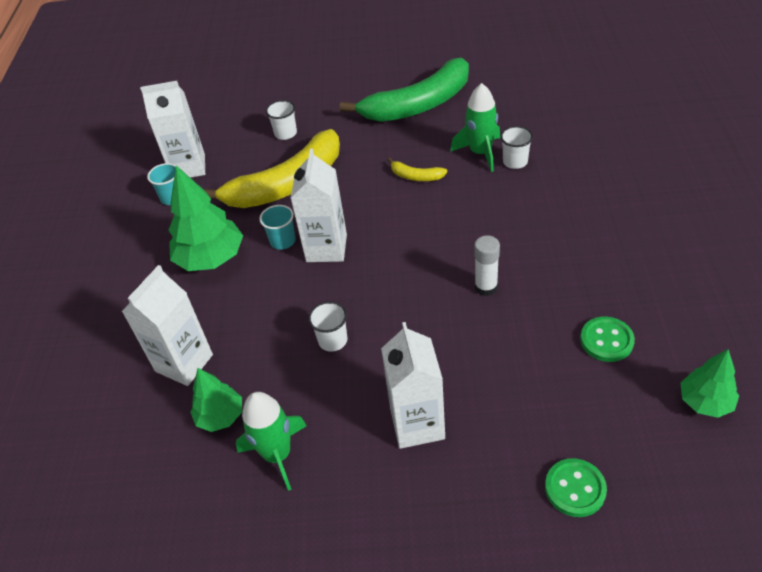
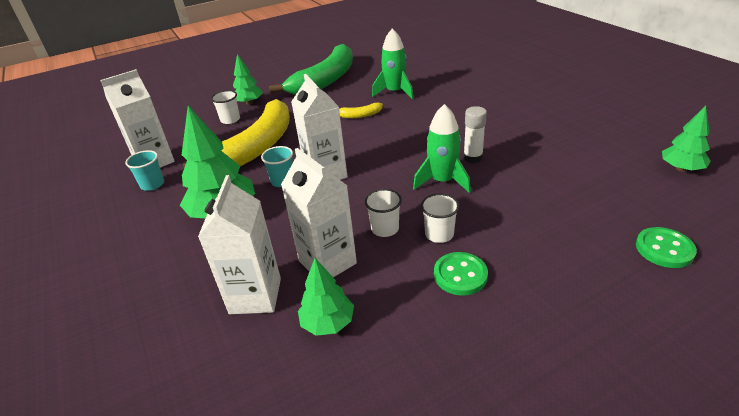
camera: 30 degrees left, 10 degrees down
green rocket [236,392,306,491] -> green rocket moved to [413,104,471,193]
white carton [381,322,445,449] -> white carton moved to [281,148,357,277]
white cup [500,126,533,169] -> white cup moved to [421,193,459,243]
green button [580,317,635,362] -> green button moved to [434,252,488,296]
none -> green tree [233,54,263,105]

